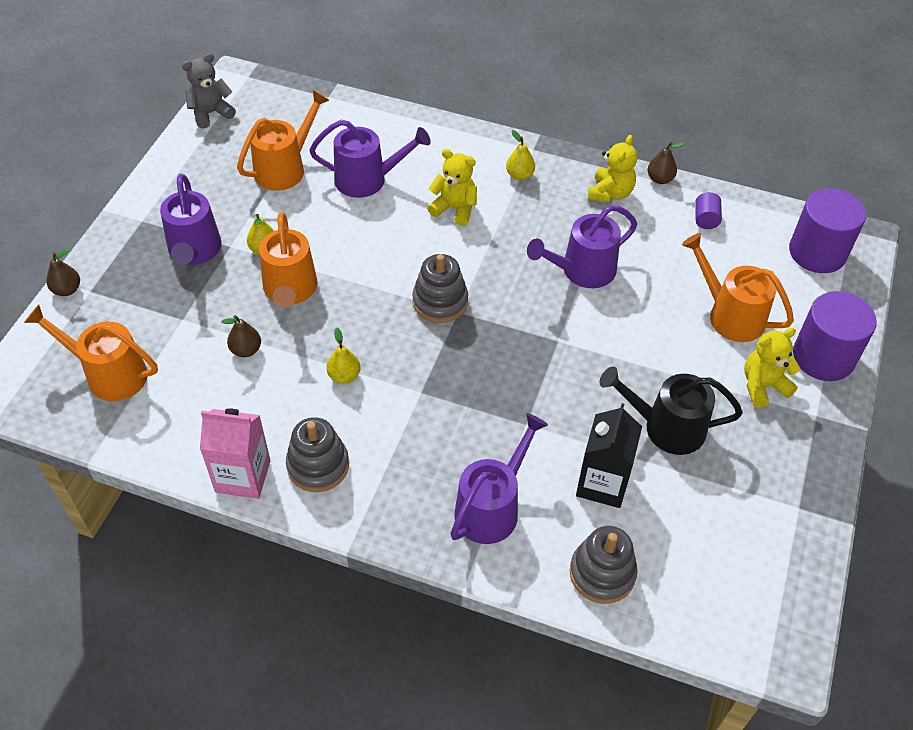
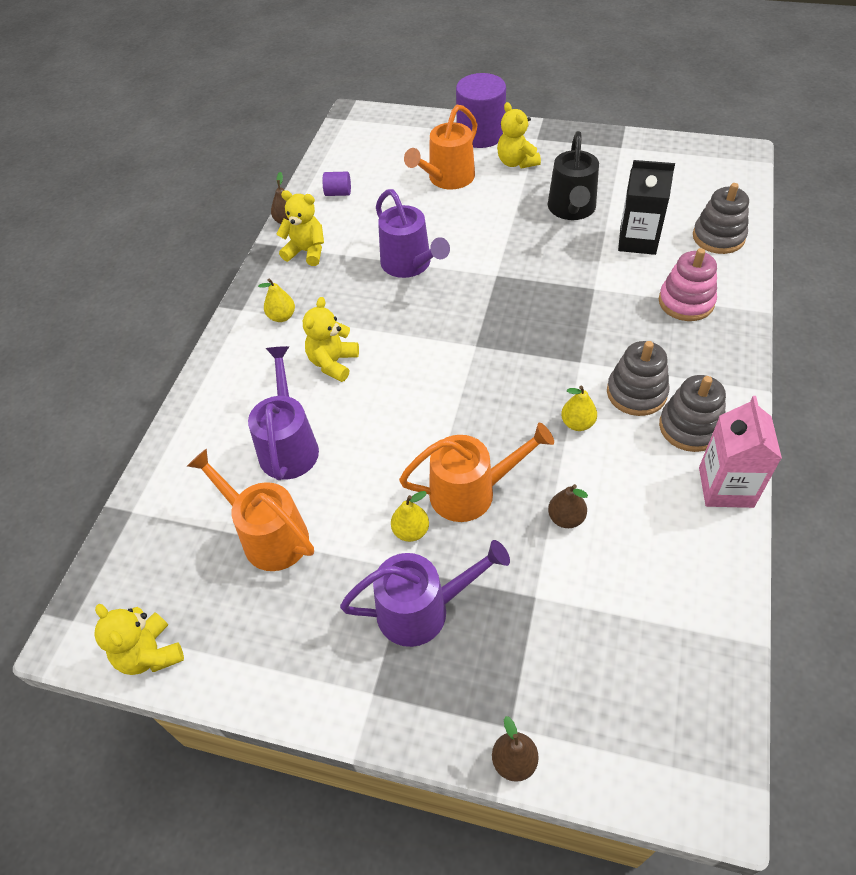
camera: 90 degrees left, 0 degrees up
orange watering can [24,305,158,401] -> none
grey teddy bear [182,53,236,129] -> yellow teddy bear [94,604,184,675]
grey stacking toy [412,254,468,323] -> grey stacking toy moved to [607,341,670,416]
purple watering can [450,413,548,544] -> pink stacking toy [659,248,717,321]
purple cylinder [789,188,866,273] -> none

